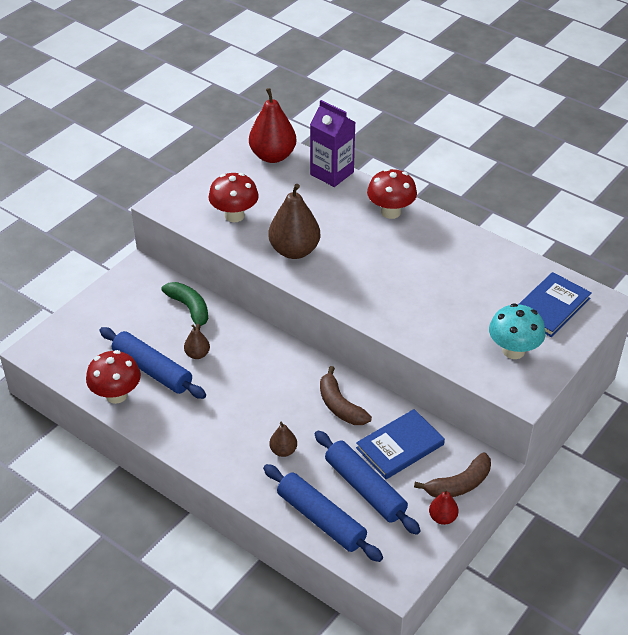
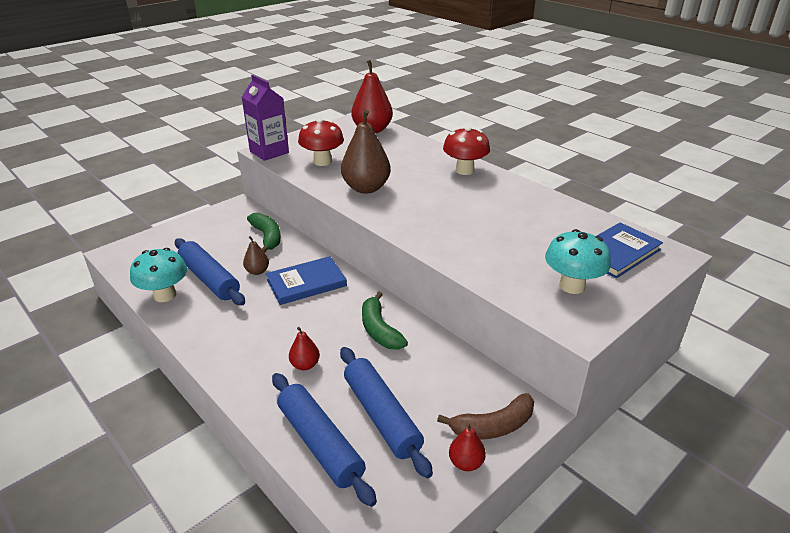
camera: 10 degrees right, 10 degrees down
red mushroom [86,350,141,404] -> turquoise mushroom [130,248,187,302]
brown pear [270,422,297,457] -> red pear [289,327,320,370]
purple carton [310,100,356,187] -> purple carton moved to [242,75,289,161]
brown banana [320,366,372,425] -> green banana [362,291,408,350]
blue book [356,409,445,479] -> blue book moved to [266,256,347,305]

